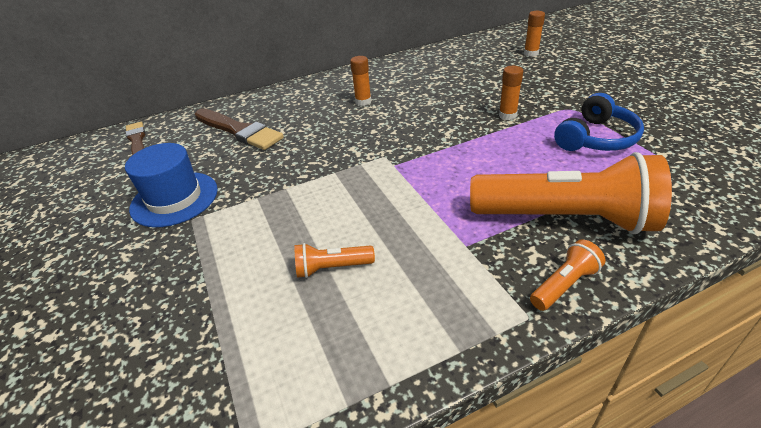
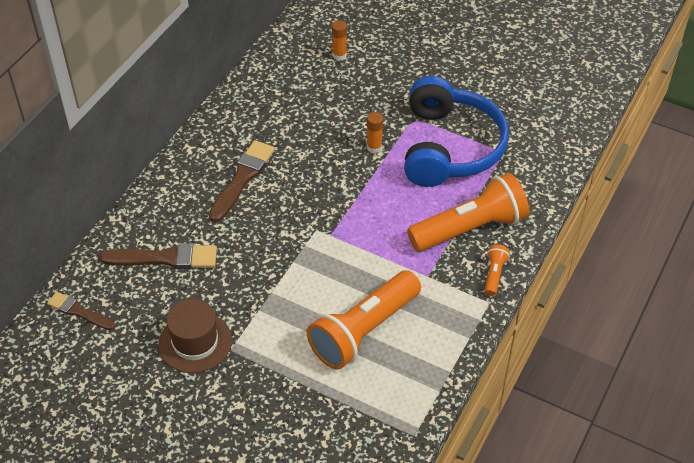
camera: 40 degrees left, 10 degrees up
blue hat [125,143,218,227] -> brown hat [158,299,232,373]
orange flashlight [295,243,375,278] -> orange flashlight [307,270,421,370], size x2.35
orange glue stick [350,56,371,106] -> brown brush [209,140,275,222]
blue headphones [554,93,644,151] -> blue headphones [404,76,509,187], size x1.85

